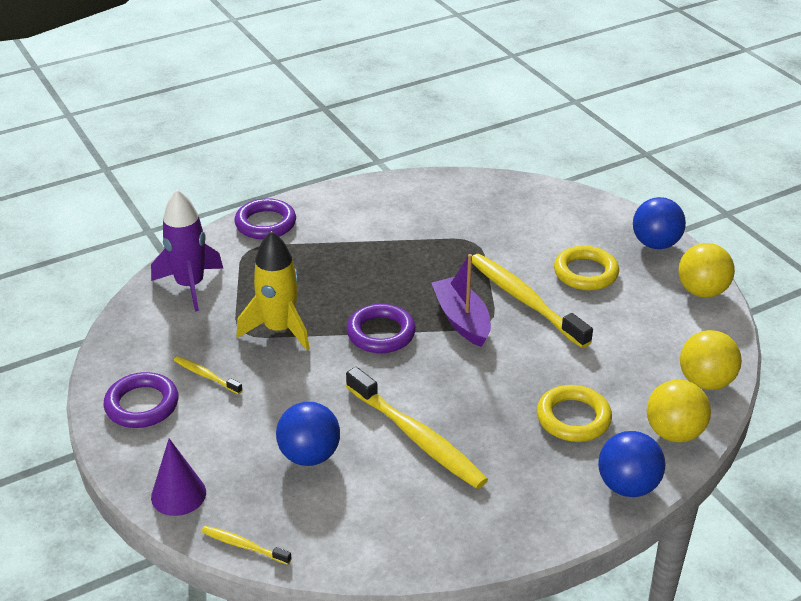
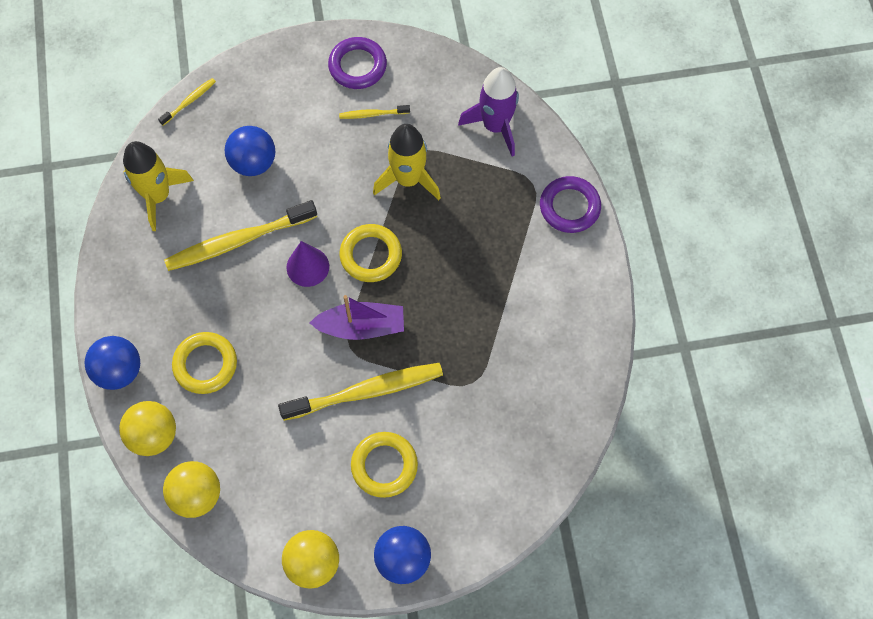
camera: 110 degrees right, 30 degrees up
purple cone [151,438,206,516] -> purple cone moved to [287,241,329,287]
yellow toothbrush [174,356,242,394] -> yellow toothbrush turned 150 degrees counterclockwise [339,105,410,119]
purple ring [347,304,416,353] -> yellow ring [339,224,402,282]
none -> yellow rocket [123,141,194,231]

